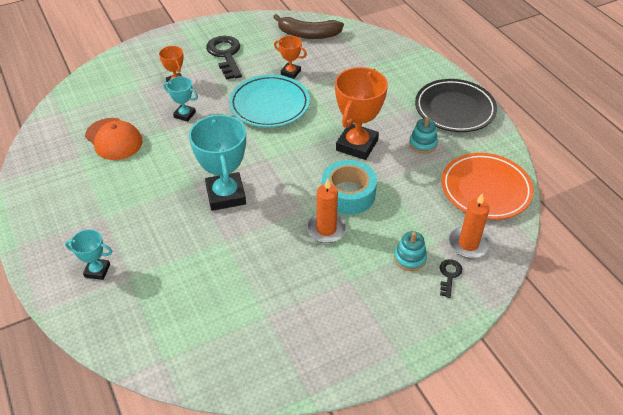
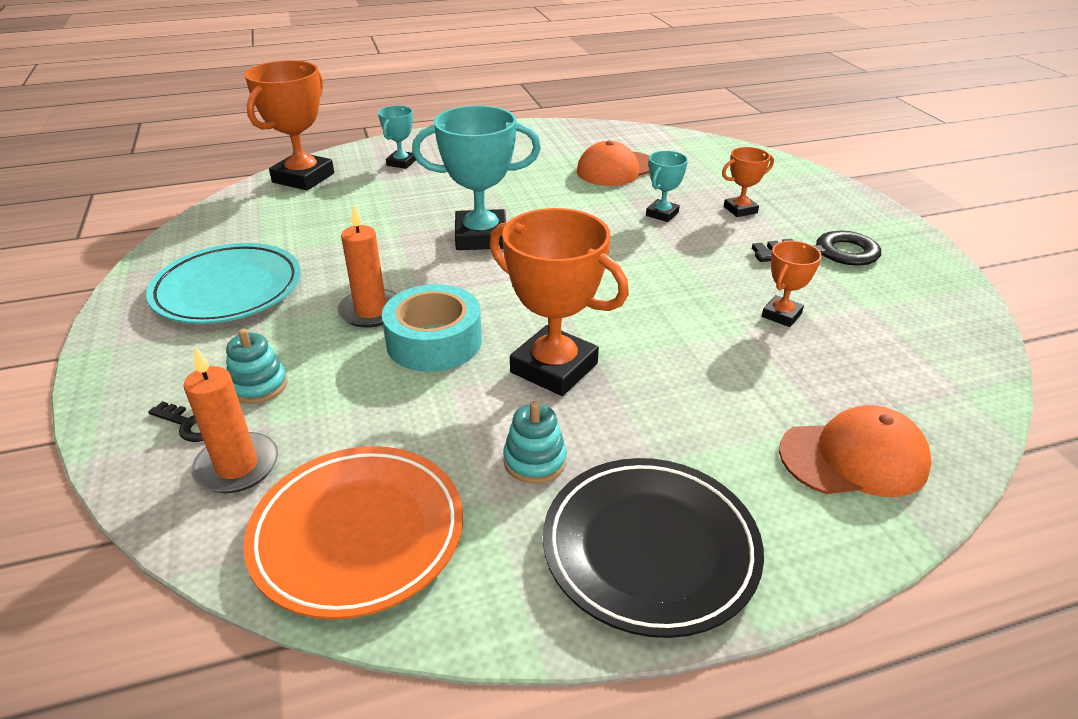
camera: 100 degrees right, 10 degrees down
turquoise plate [229,75,310,128] -> turquoise plate moved to [146,243,301,324]
brown banana [273,14,344,39] -> none
none -> orange trophy [245,60,334,190]
none -> orange cap [779,405,932,497]

